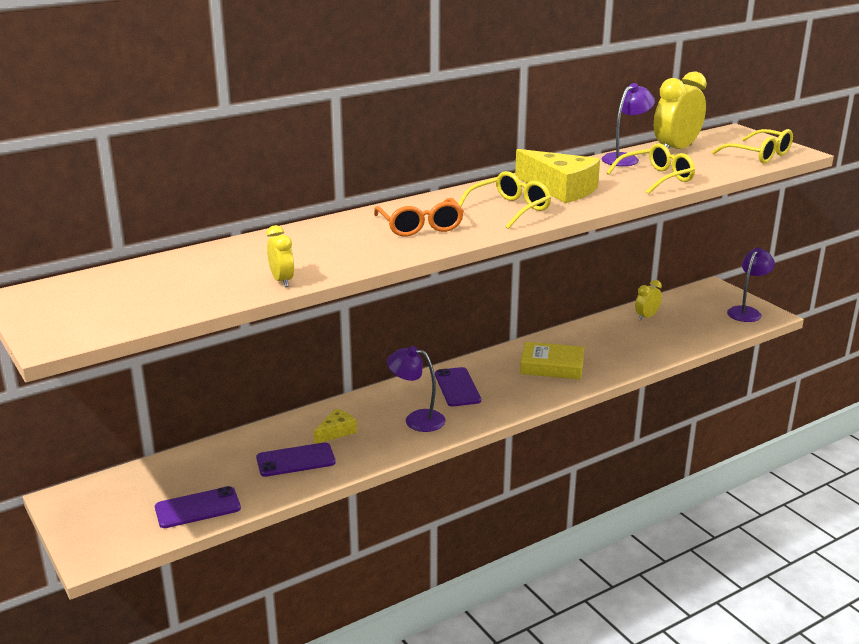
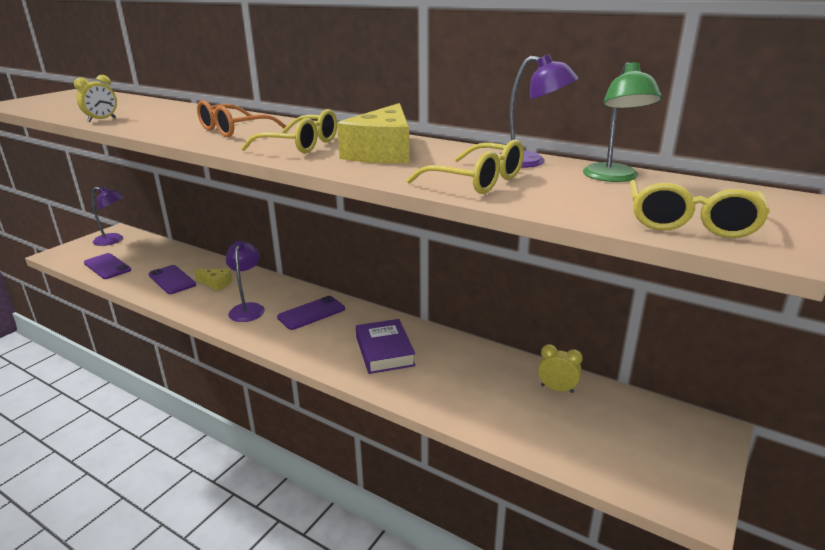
camera: 65 degrees right, 0 degrees up
yellow book [520,342,584,380] -> purple book [356,319,416,374]
yellow clock [654,71,707,149] -> green lamp [583,62,662,182]
purple lamp [727,247,775,322] -> purple lamp moved to [92,186,124,246]

